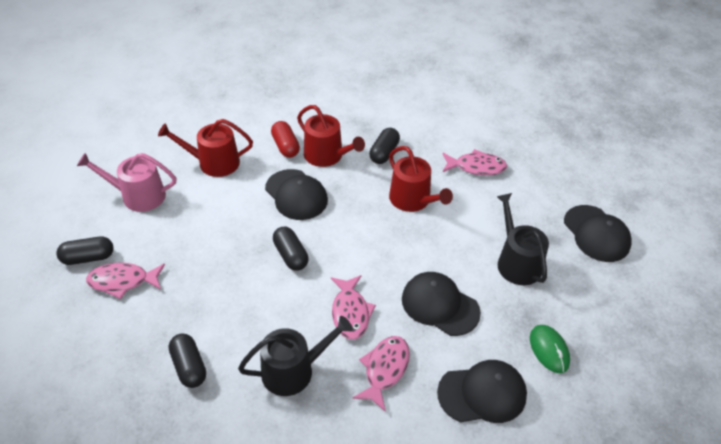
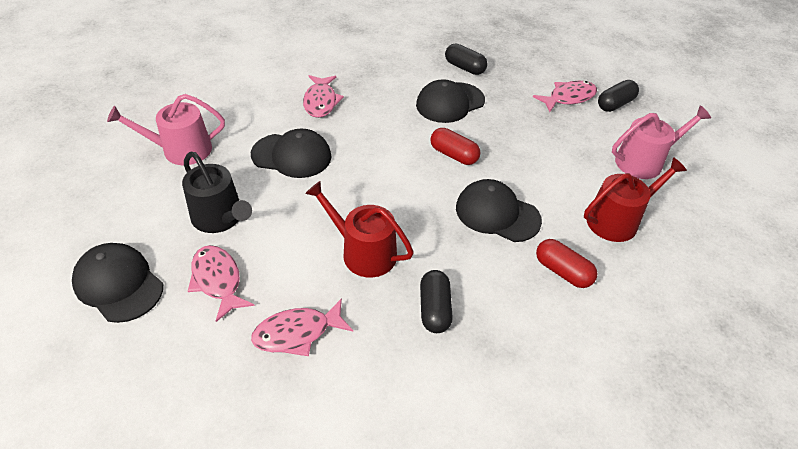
camera: 155 degrees right, 0 degrees up
black watering can [238,316,353,396] -> none
black capsule [273,227,309,271] -> red capsule [430,128,480,165]
red watering can [297,105,365,167] -> none
pink fish [330,275,376,340] -> pink fish moved to [188,245,255,322]
black cap [437,360,527,423] -> black cap moved to [416,79,485,123]
green mouse [530,325,570,373] -> pink watering can [107,94,225,165]

